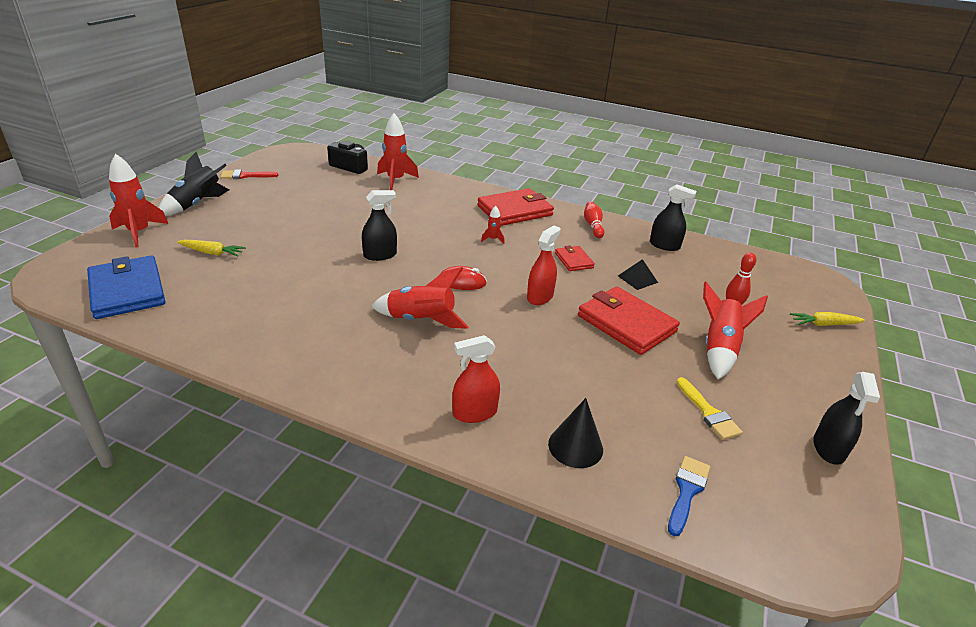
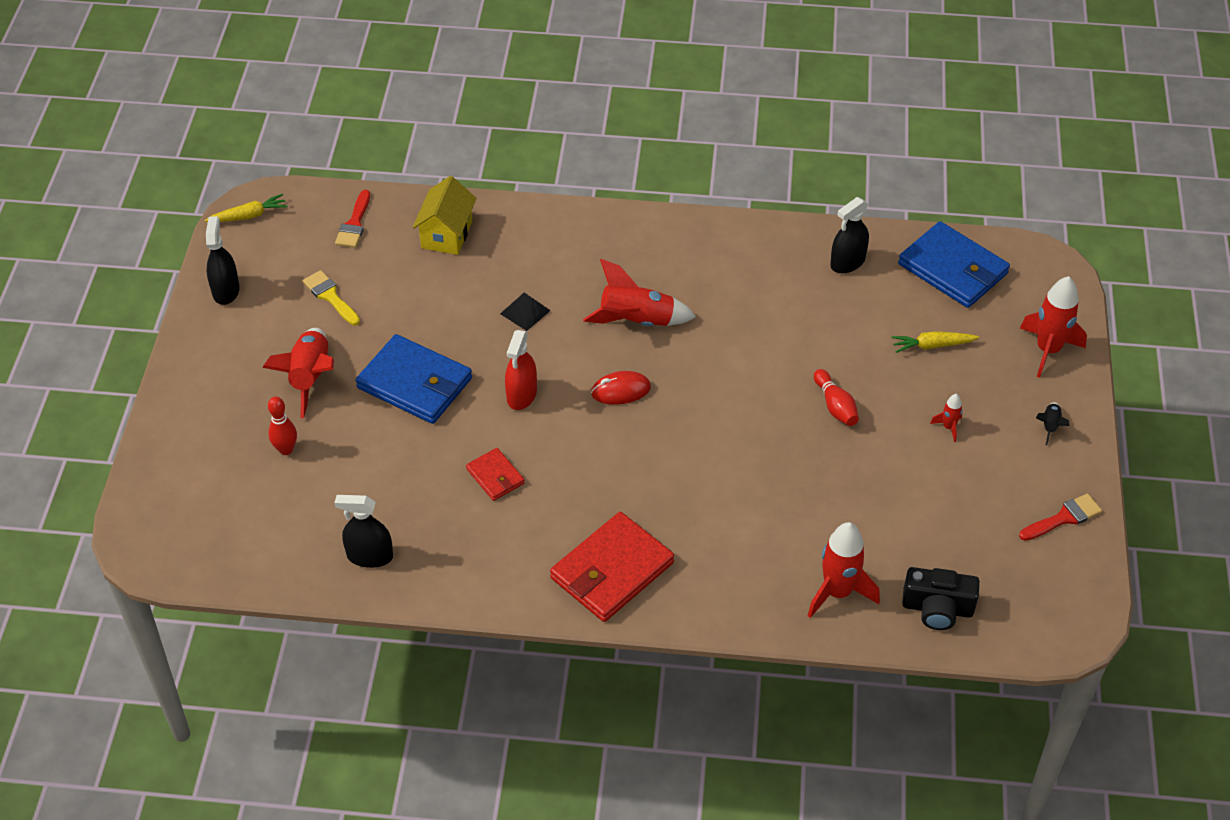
camera: 165 degrees right, 15 degrees up
black rocket [159,152,230,216] -> black rocket [1036,402,1069,445], size x0.48
black spray bottle [362,190,397,261] -> black spray bottle moved to [830,197,869,273]
red spray bottle [452,335,500,423] -> none
red rocket [481,206,505,244] -> red rocket moved to [930,394,963,442]
black cone [548,398,603,468] -> yellow house [413,176,477,255]
red wallet [578,287,680,355] -> blue wallet [356,334,472,424]
red bowling pin [584,202,605,238] -> red bowling pin moved to [814,369,859,426]
black pyramid [618,259,658,290] -> black pyramid moved to [500,292,551,331]
blue brush [668,456,710,536] -> red brush [335,190,370,248]
yellow carrot [790,312,865,326] -> yellow carrot moved to [205,194,288,222]

